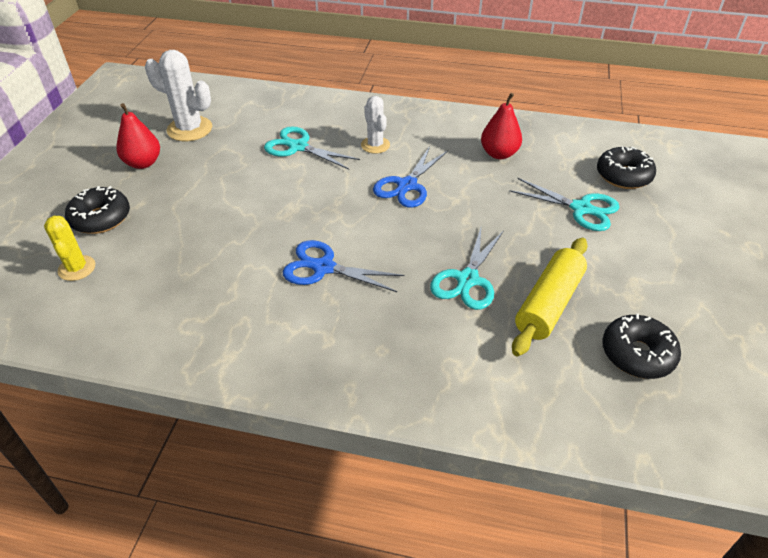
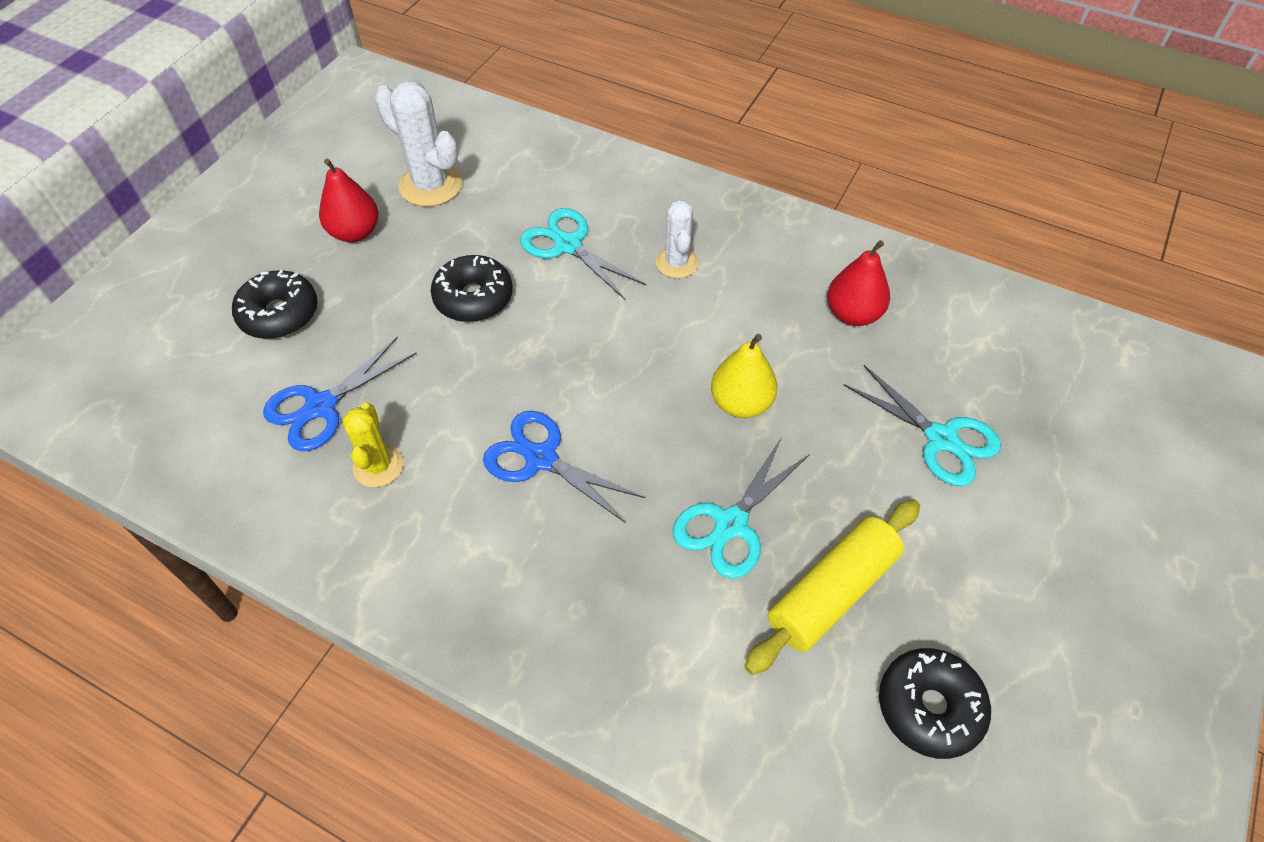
camera: 15 degrees right, 10 degrees up
yellow cactus [44,216,95,281] -> yellow cactus moved to [343,403,403,487]
blue scissors [373,146,448,208] -> blue scissors moved to [263,336,417,451]
black donut [597,146,656,189] -> black donut moved to [431,255,513,322]
none -> yellow pear [711,334,777,418]

